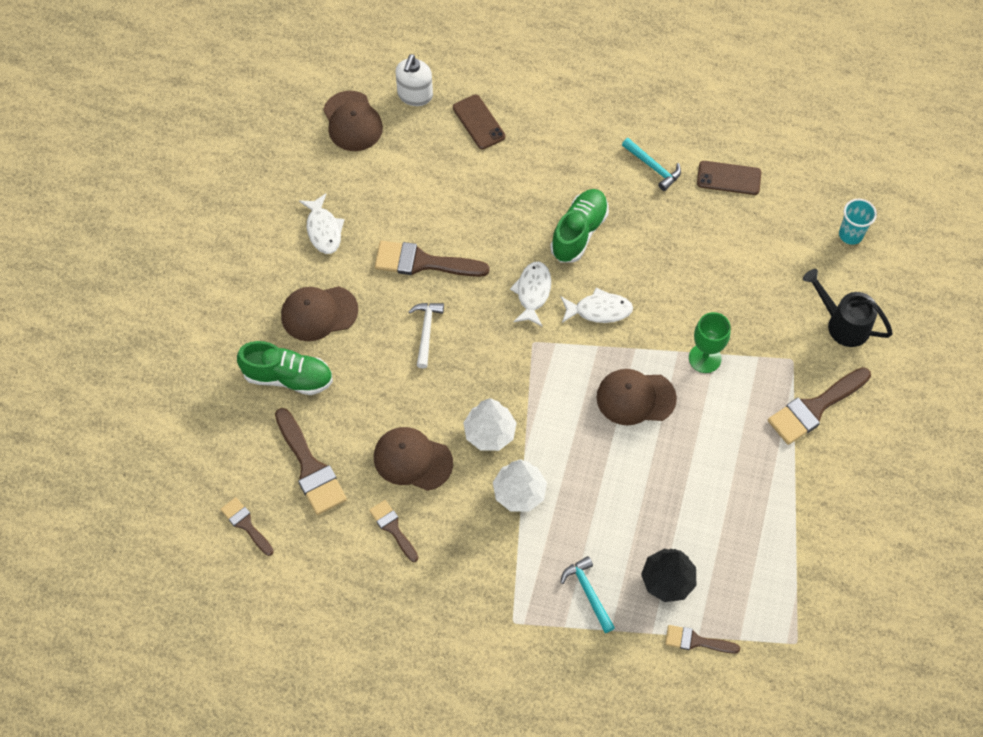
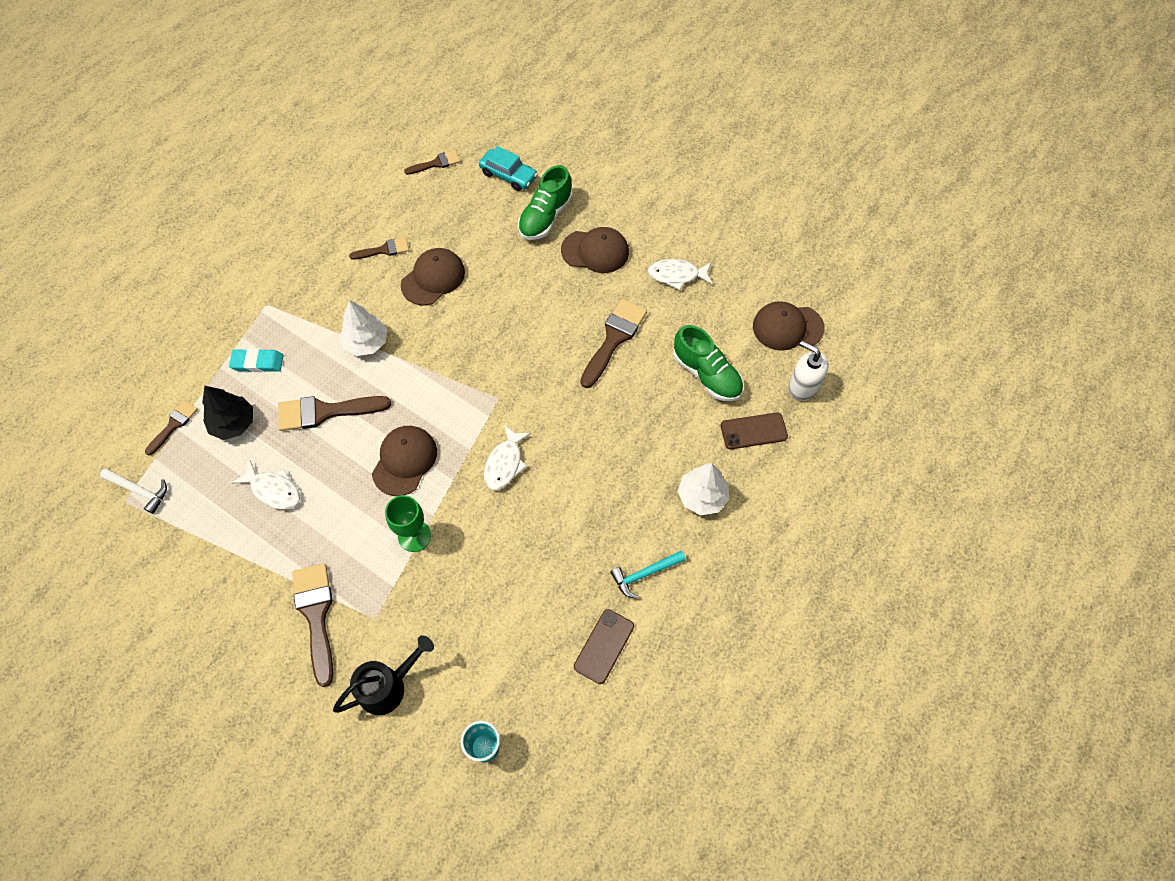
camera: 110 degrees right, 0 degrees up
brown brush [275,408,347,515] -> brown brush moved to [278,396,391,431]
brown cap [281,286,358,341] -> brown cap turned 90 degrees clockwise [561,227,629,273]
white hammer [408,303,444,369] -> white hammer moved to [100,469,167,514]
white tree [463,398,517,451] -> white tree moved to [678,463,729,515]
white fish [510,261,551,326] -> white fish moved to [232,460,300,509]
green shoe [550,189,609,263] -> green shoe moved to [673,325,743,401]
turquoise hammer [561,556,615,633] -> turquoise eraser [229,349,284,372]
none -> turquoise car [479,146,538,191]

